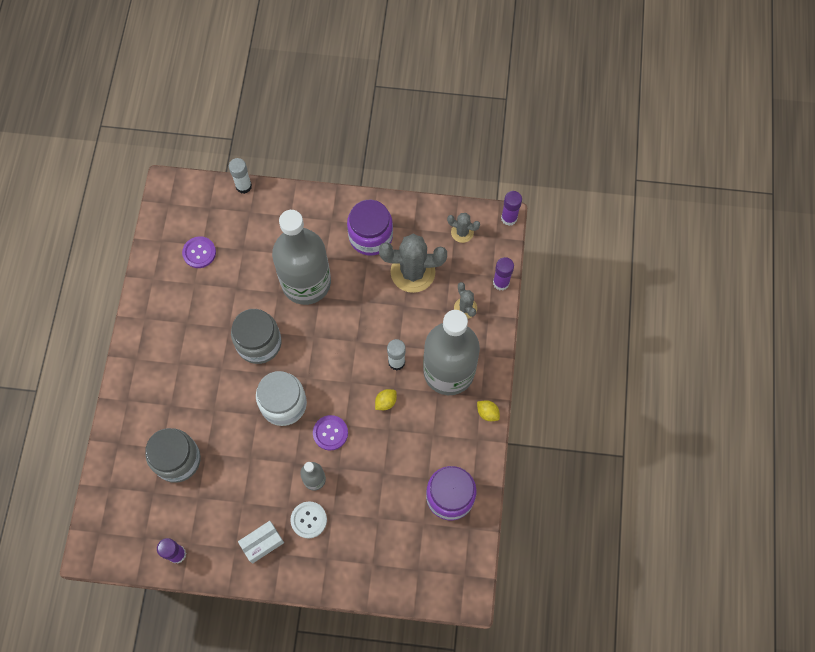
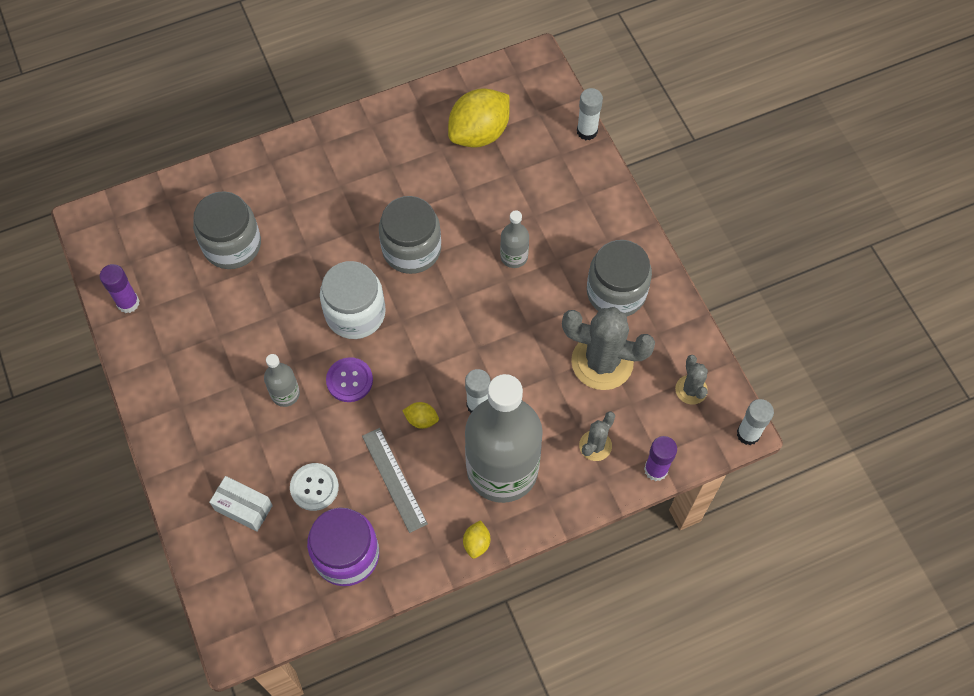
camera: 60 degrees right, 5 degrees down
purple button [182,236,216,268] -> yellow lemon [448,88,510,148]
white box [238,521,284,564] -> white box moved to [209,476,273,532]
grey bottle [272,210,331,305] -> grey bottle [500,210,529,268], size x0.42
white button [290,501,327,538] -> white button moved to [290,463,339,511]
purple jar [347,200,393,256] -> grey jar [587,240,652,316]
grey cactus [379,234,447,293] -> grey cactus turned 45 degrees counterclockwise [562,307,655,390]
purple glue stick [501,191,522,226] -> white glue stick [737,399,774,445]
none -> grey ruler [362,428,428,533]

